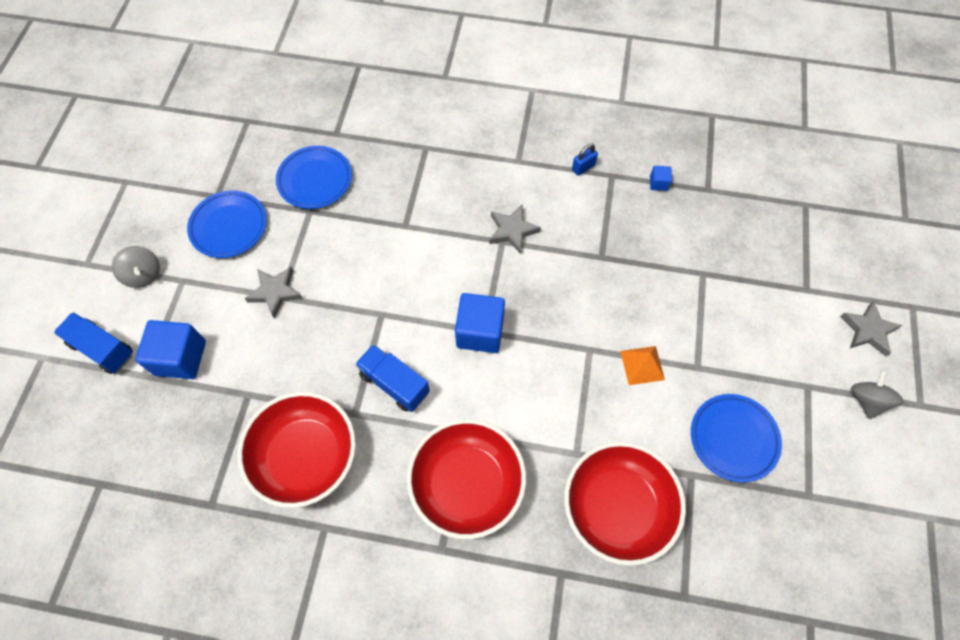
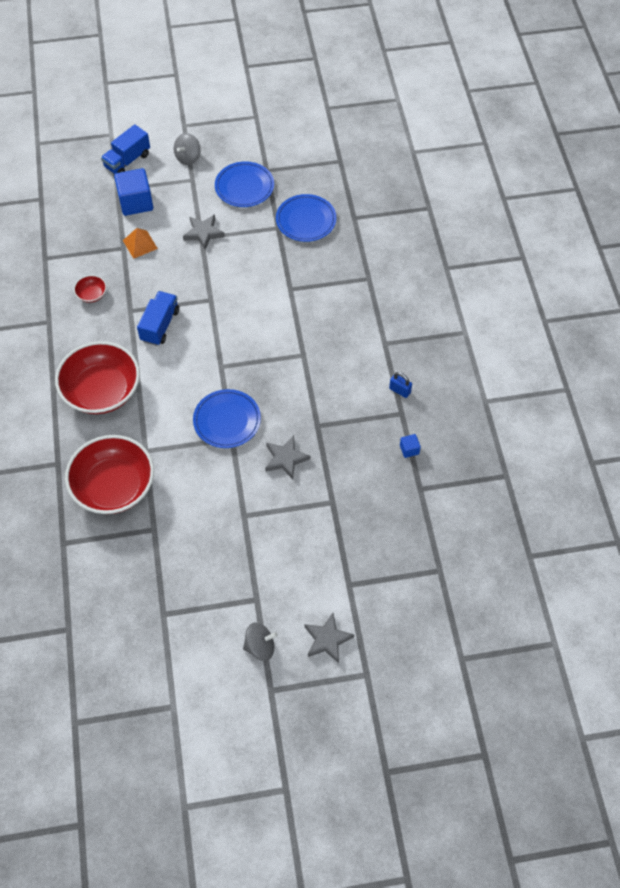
camera: 70 degrees right, 5 degrees down
blue truck [54,312,133,374] -> blue truck turned 150 degrees counterclockwise [101,124,150,174]
red bowl [238,392,356,508] -> red bowl [74,275,107,303], size x0.42
blue cube [455,293,505,353] -> none
grey star [490,205,541,254] -> grey star moved to [265,436,310,479]
orange pyramid [620,346,665,385] -> orange pyramid moved to [123,228,158,259]
blue plate [691,394,782,483] -> blue plate moved to [193,389,261,448]

